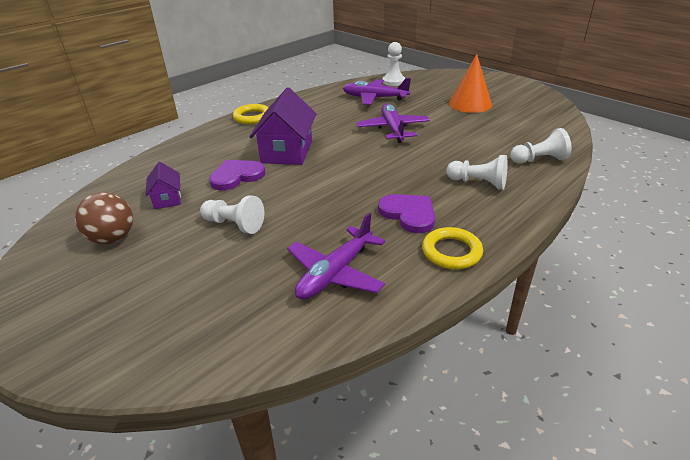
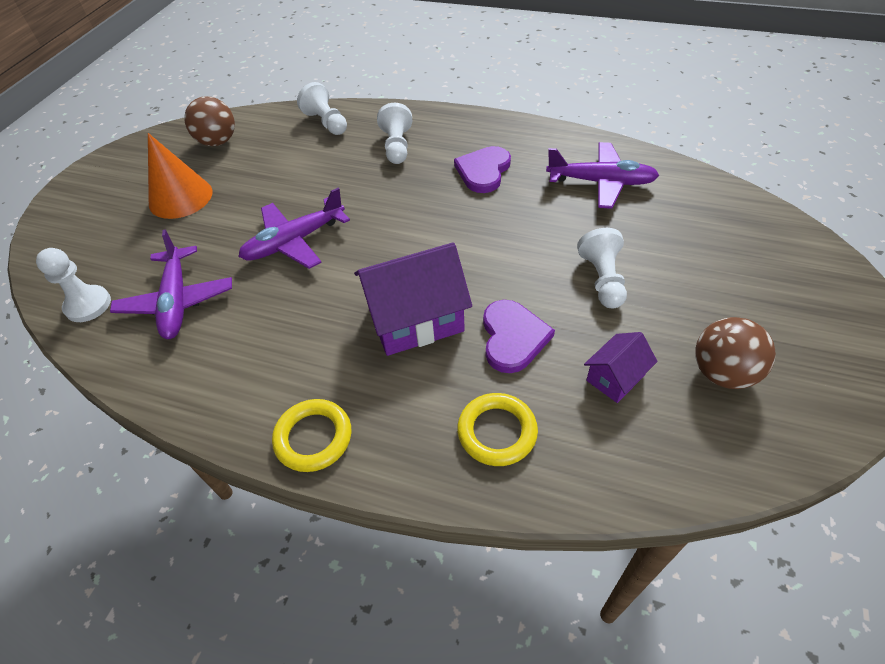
camera: 115 degrees left, 15 degrees up
purple heart [209,160,266,190] -> purple heart turned 120 degrees counterclockwise [483,300,555,373]
yellow ring [422,227,483,269] -> yellow ring moved to [457,393,538,466]
none -> brown ball [184,96,235,146]

